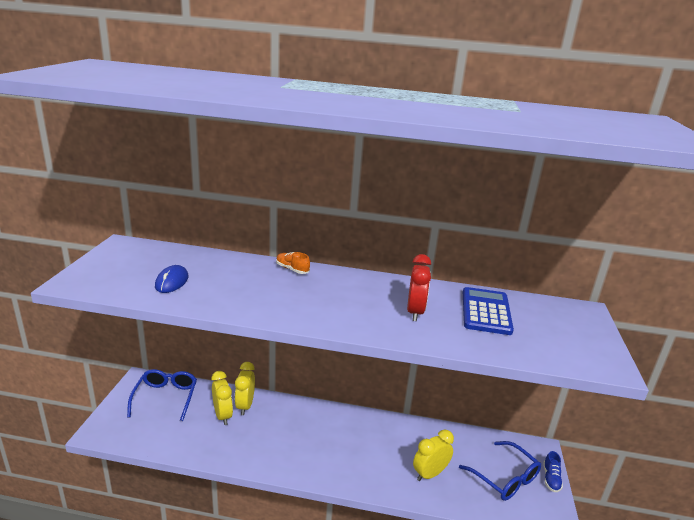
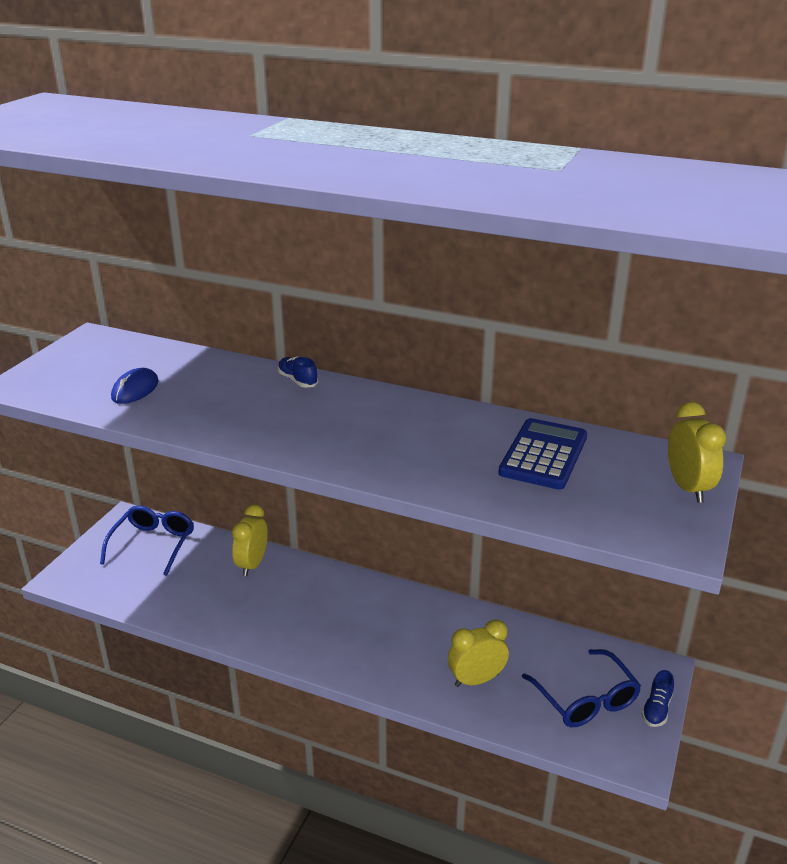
camera: 15 degrees right, 5 degrees up
yellow clock [211,371,233,425] -> yellow clock moved to [668,402,726,503]
orange shoe [276,252,310,274] -> blue shoe [278,357,318,388]
red clock [407,254,431,321] -> none

